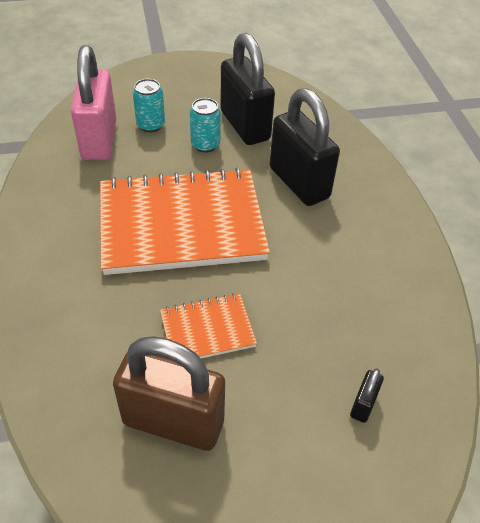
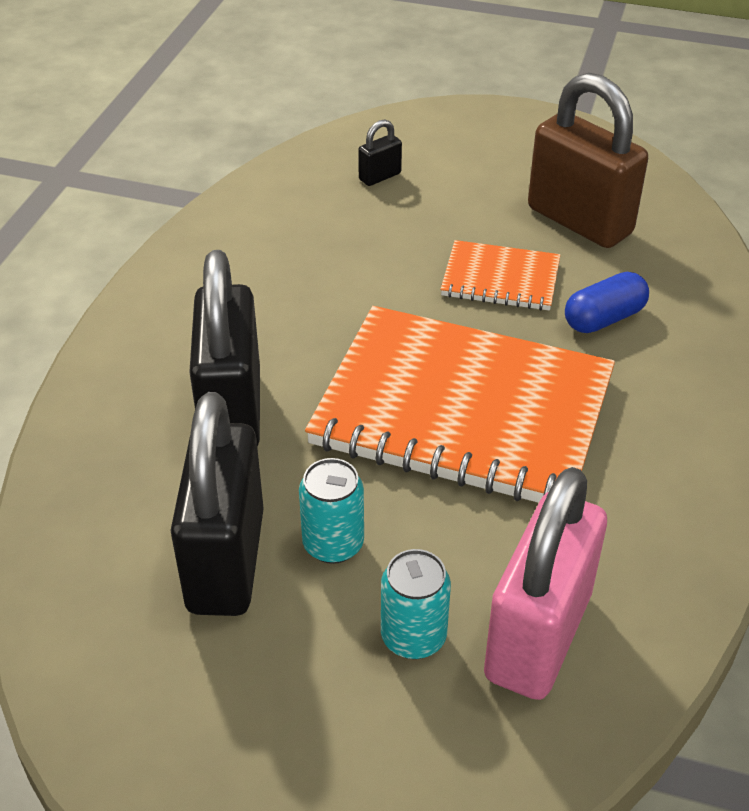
camera: 150 degrees left, 5 degrees down
none -> blue capsule [565,272,649,333]

